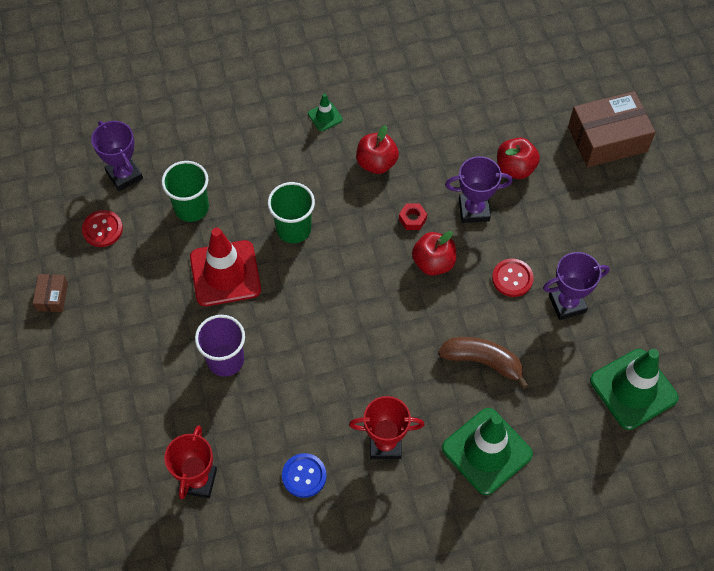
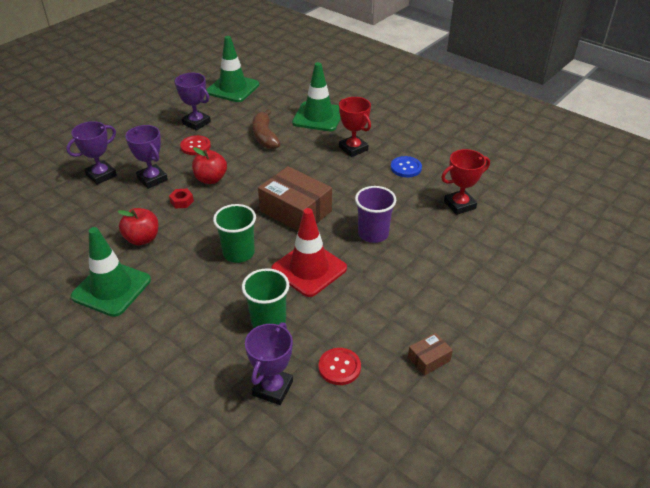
camera: 125 degrees left, 20 degrees down
green traffic cone [308,94,343,131] -> green traffic cone [71,227,151,317], size x2.17
red apple [497,138,540,179] -> purple trophy [66,121,117,185]
brown box [568,91,655,167] -> brown box moved to [258,166,332,231]

